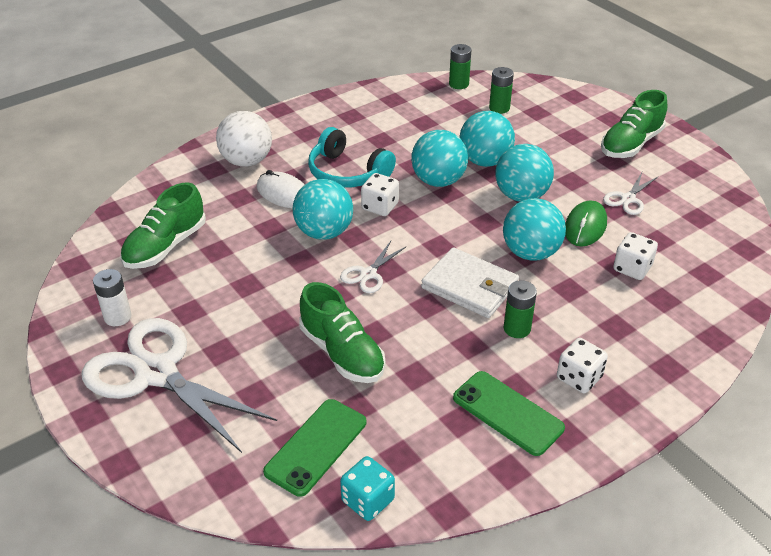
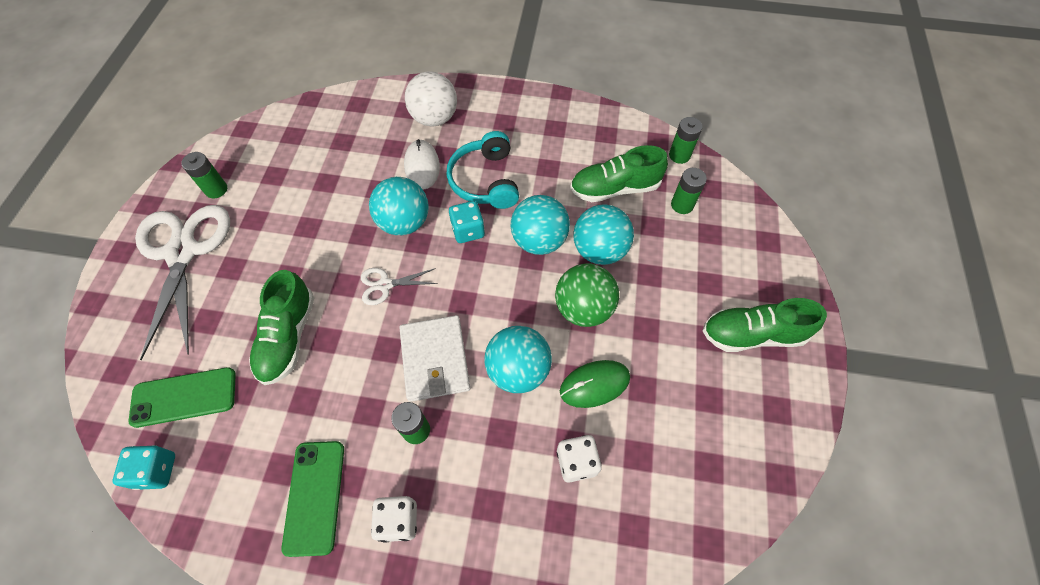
camera: 45 degrees right, 20 degrees up
white battery [93,269,132,326] -> green battery [181,152,227,198]
green shoe [120,182,206,269] -> green shoe moved to [570,145,668,202]
white dice [361,173,399,216] -> turquoise dice [449,201,485,243]
turquoise ball [495,144,554,202] -> green ball [555,264,619,327]
white scissors [603,173,658,215] -> none

